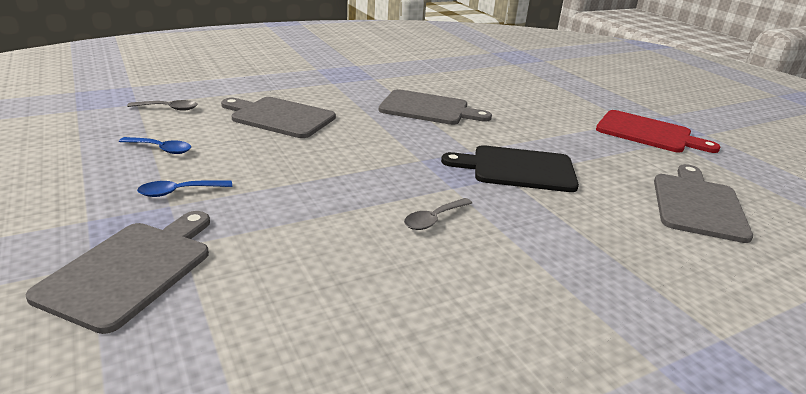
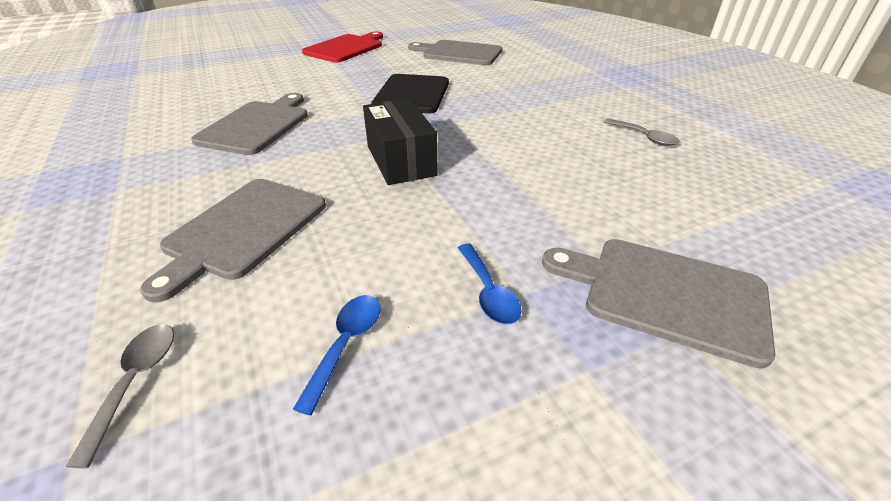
camera: 85 degrees left, 10 degrees up
grey spoon [404,198,472,230] -> grey spoon moved to [603,119,680,146]
none -> black box [363,99,438,185]

